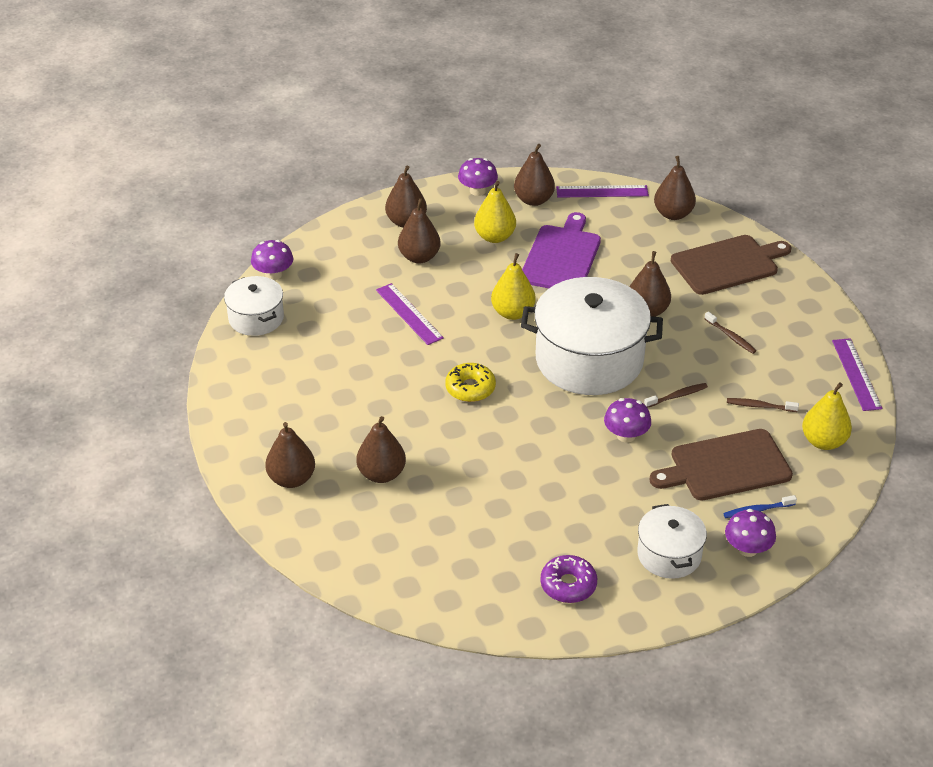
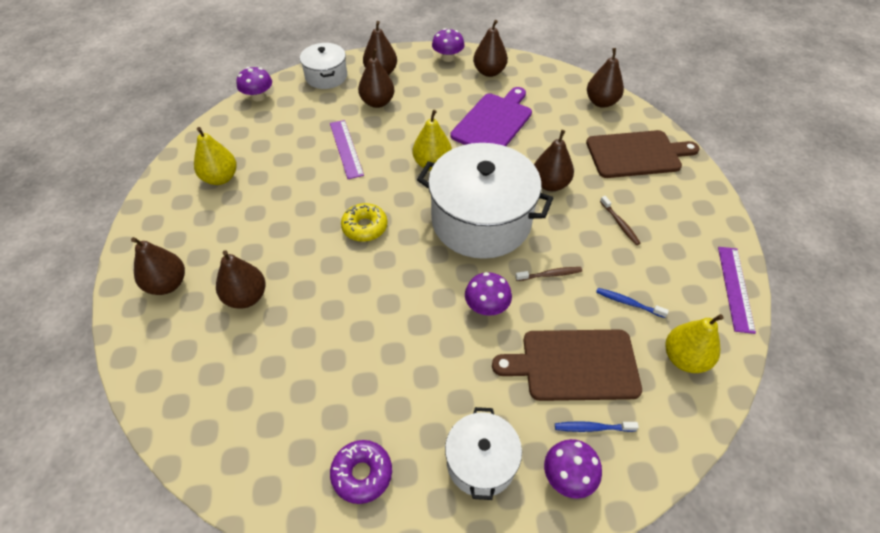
camera: 15 degrees right, 10 degrees up
white pot [224,276,284,336] -> white pot moved to [300,43,347,89]
yellow pear [474,181,516,243] -> yellow pear moved to [194,127,237,185]
purple ruler [556,185,649,198] -> none
brown toothbrush [727,398,799,412] -> blue toothbrush [596,288,669,318]

